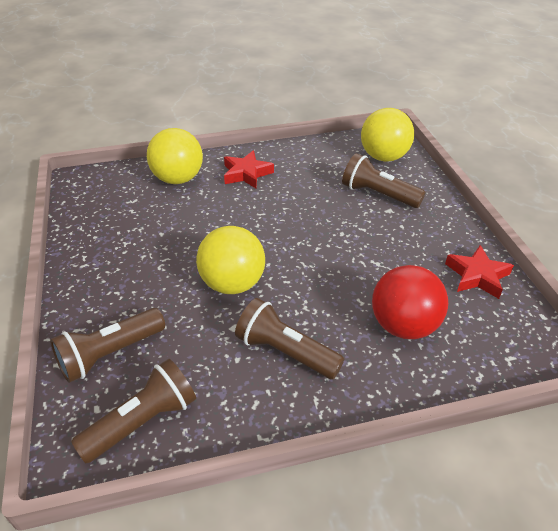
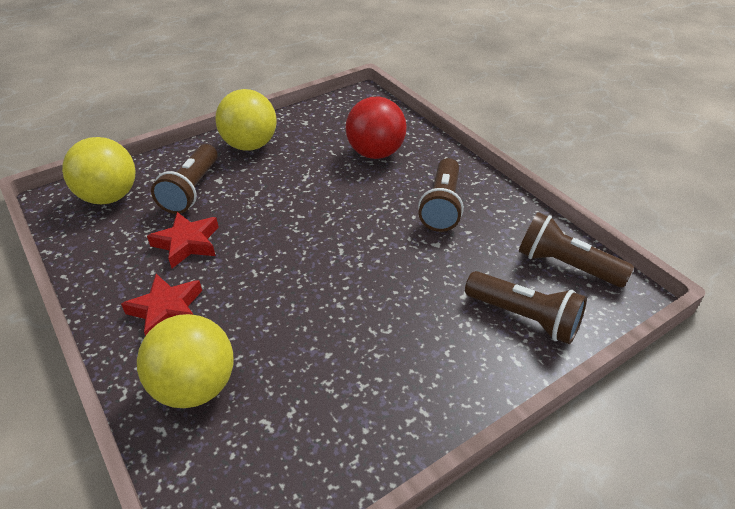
camera: 110 degrees left, 0 degrees up
yellow ball [196,226,265,294] -> yellow ball moved to [215,89,277,151]
red star [445,245,514,299] -> red star moved to [147,212,219,268]

